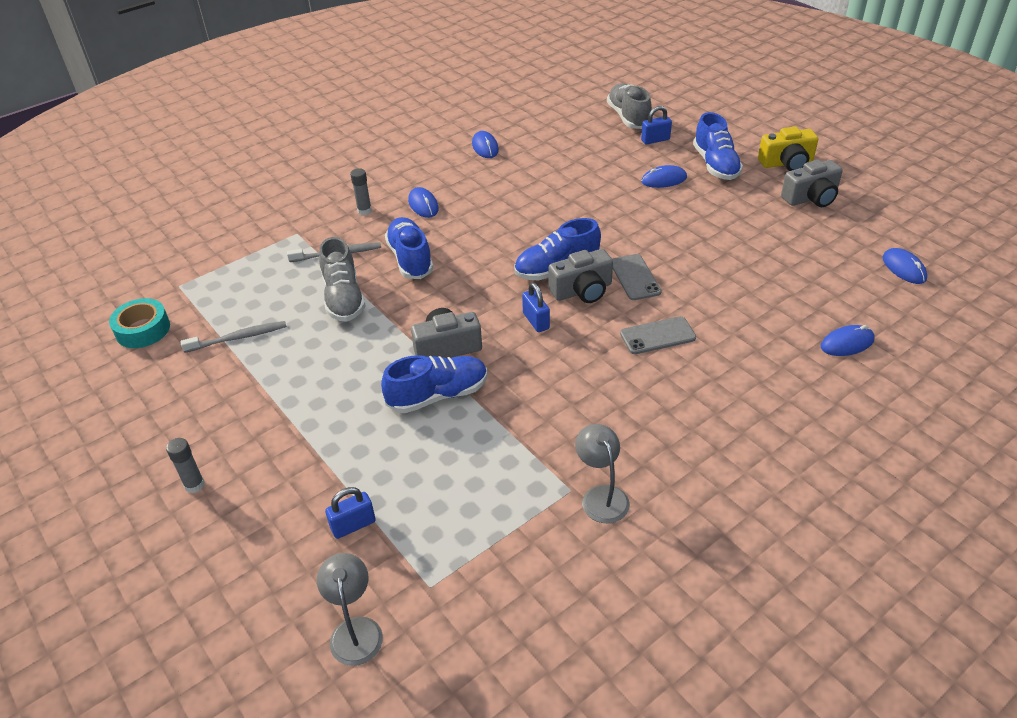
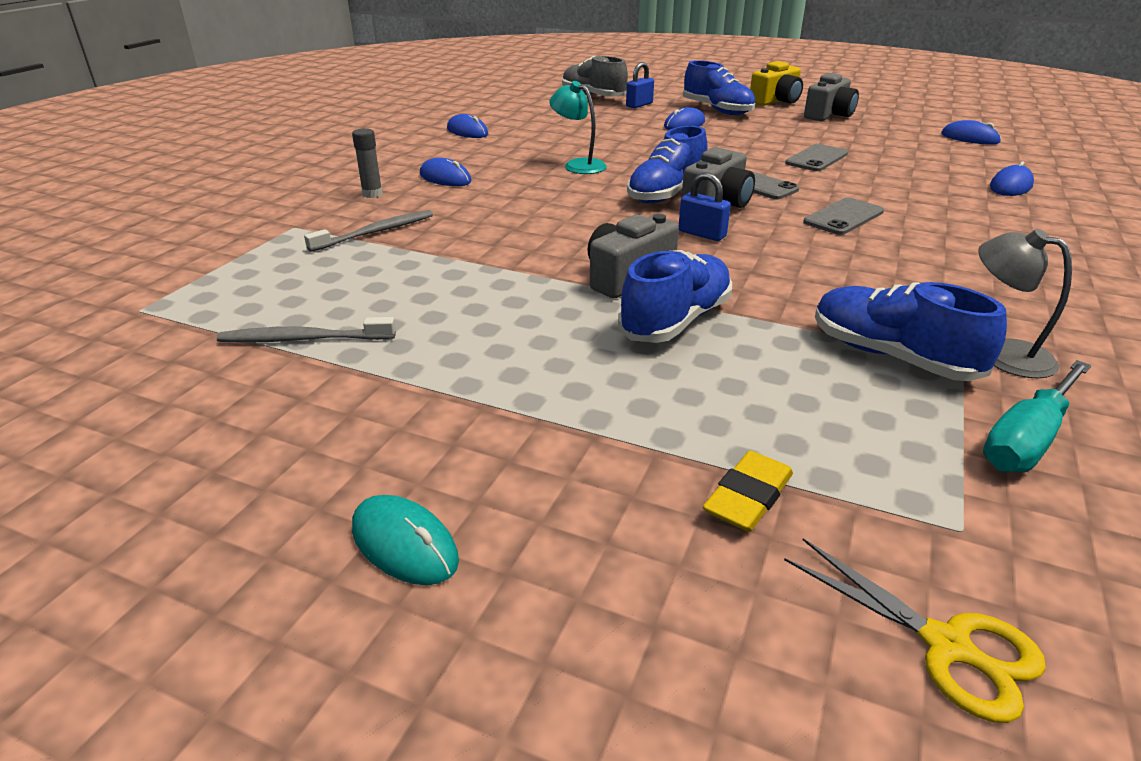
camera: 30 degrees left, 10 degrees down
turquoise tape [109,298,170,348] -> none
grey glue stick [166,438,205,493] -> turquoise mouse [352,495,459,585]
grey toothbrush [180,321,287,353] -> grey toothbrush turned 135 degrees counterclockwise [217,317,396,343]
grey lamp [317,553,383,666] -> yellow scissors [784,538,1046,723]
grey shoe [319,237,366,322] -> none
blue padlock [325,487,376,539] -> yellow eraser [703,451,793,532]
blue shoe [385,217,434,279] -> blue shoe moved to [815,282,1007,381]
none -> turquoise lamp [549,81,607,174]
none -> grey phone [785,144,848,171]
none -> turquoise screwdriver [983,360,1091,472]

